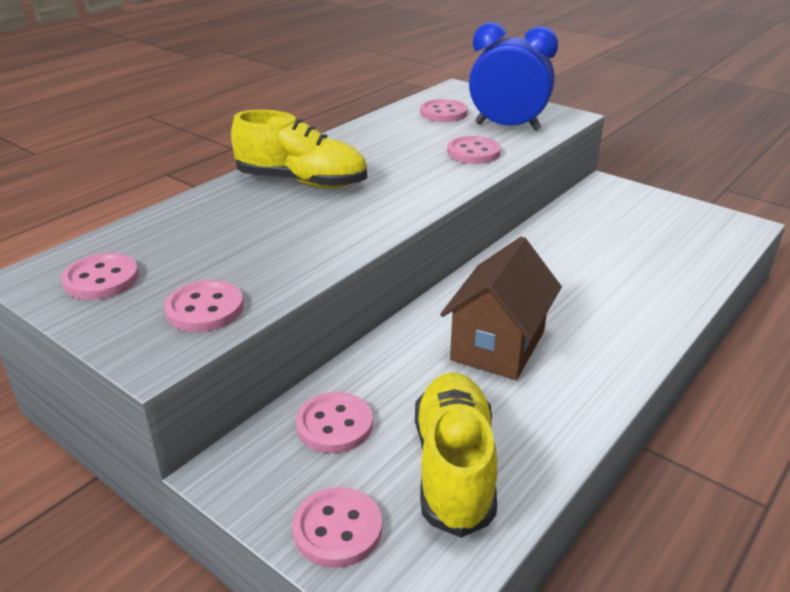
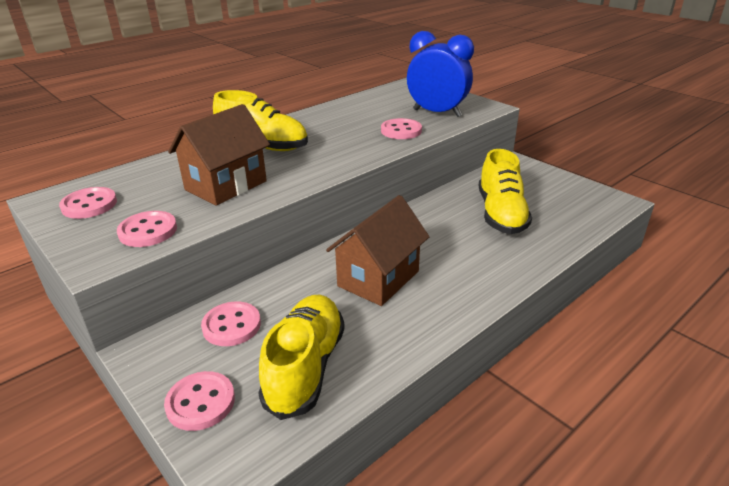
camera: 10 degrees right, 0 degrees up
pink button [420,99,468,122] -> none
none -> brown house [168,104,270,205]
none -> yellow shoe [479,149,532,234]

